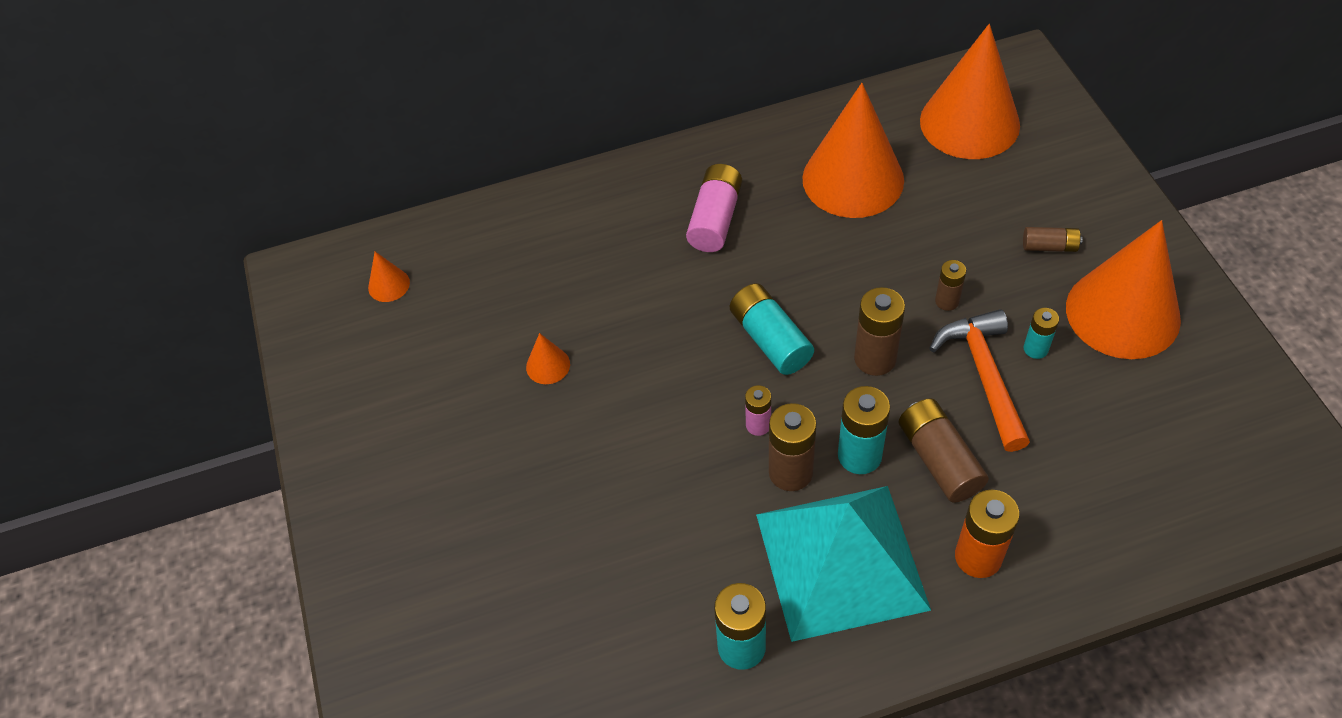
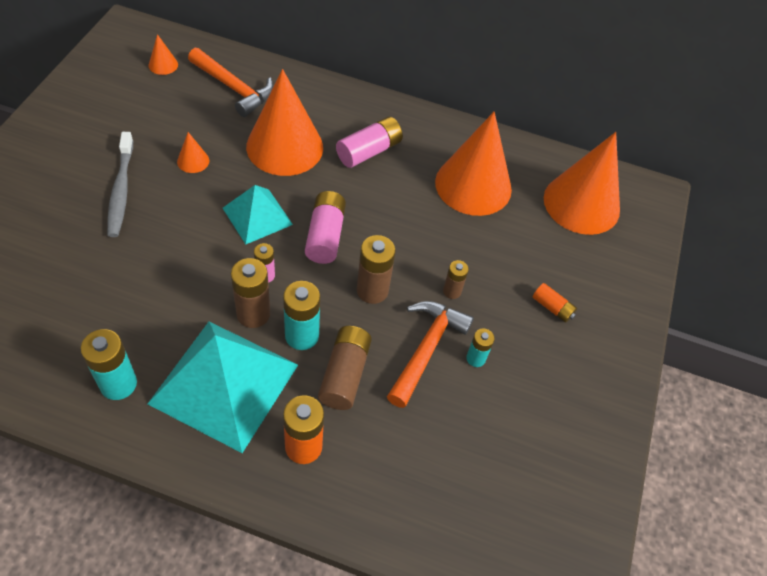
camera: 25 degrees right, 0 degrees up
turquoise battery [730,283,814,375] -> pink battery [305,191,346,264]
brown battery [1023,227,1083,252] -> orange battery [533,283,577,323]
orange cone [1066,220,1181,359] -> orange cone moved to [246,69,323,176]
none -> grey toothbrush [107,132,133,237]
none -> orange hammer [188,48,274,117]
none -> turquoise pyramid [223,185,293,244]

